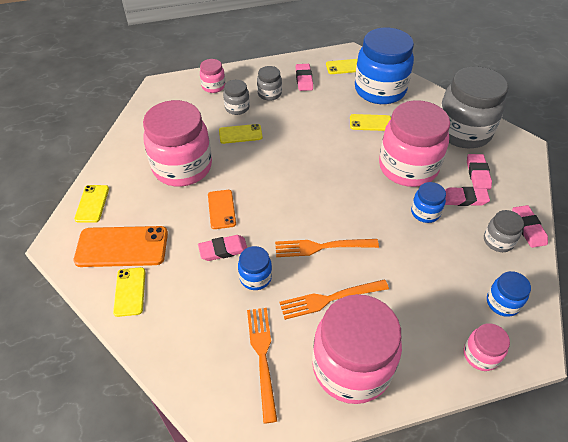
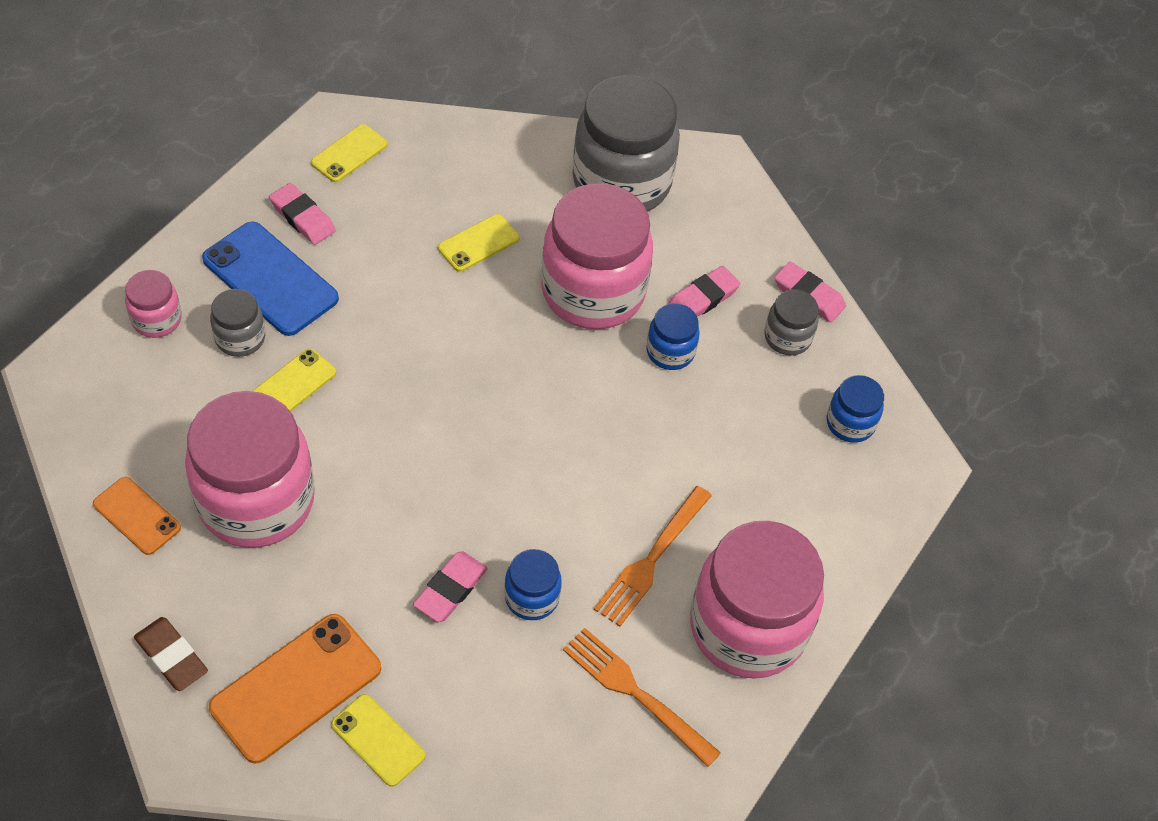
camera: 45 degrees left, 5 degrees up
yellow phone [74,185,109,223] -> brown eraser [134,617,208,691]
orange phone [208,190,236,229] -> orange phone moved to [93,477,181,555]
grey jar [257,66,282,101] -> blue phone [202,222,339,336]
orange fork [275,239,379,257] -> none
blue jar [355,27,414,104] -> none
pink jar [464,323,510,371] -> none
pink eraser [467,154,492,190] -> none

